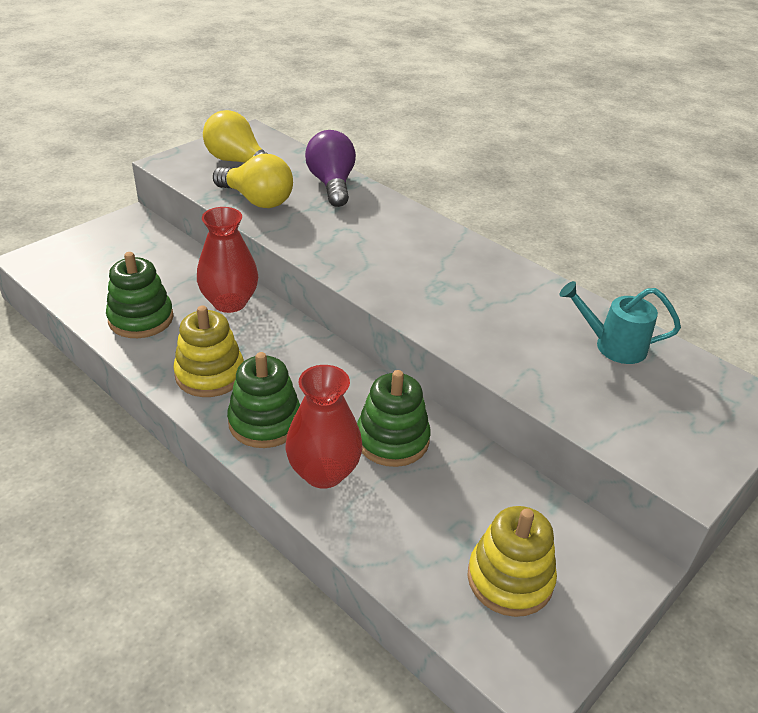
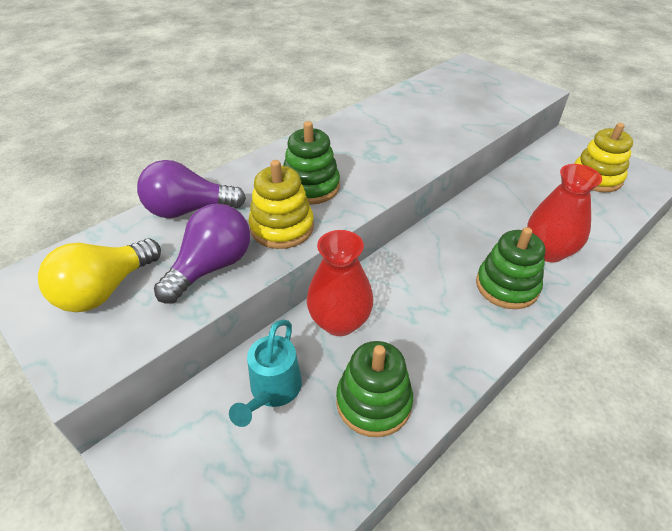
camera: 85 degrees left, 5 degrees up
yellow stacking toy [173,305,244,397] -> yellow stacking toy moved to [249,160,314,249]
yellow light bulb [213,154,293,208] -> purple light bulb [154,204,250,304]
green stacking toy [357,370,431,467] -> green stacking toy moved to [283,121,340,205]
turquoise watering can [559,281,681,364] -> turquoise watering can moved to [229,320,302,427]

